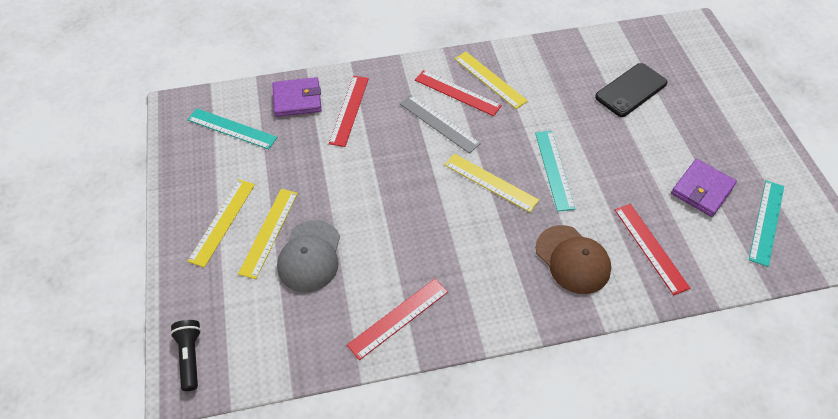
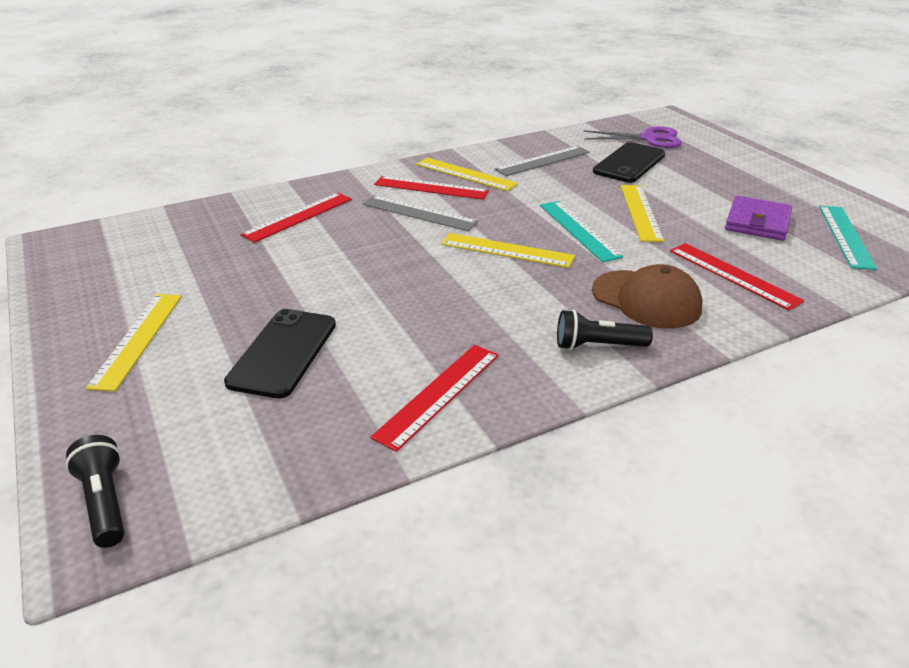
camera: 15 degrees left, 20 degrees down
turquoise ruler [187,108,277,149] -> none
yellow ruler [238,189,298,279] -> yellow ruler moved to [621,185,664,242]
purple wallet [272,77,322,117] -> none
grey cap [277,220,340,292] -> black phone [224,309,336,399]
red ruler [329,76,369,147] -> red ruler turned 45 degrees clockwise [241,193,352,243]
none -> grey ruler [494,146,590,176]
none -> black flashlight [557,310,653,350]
none -> purple scissors [584,126,682,148]

